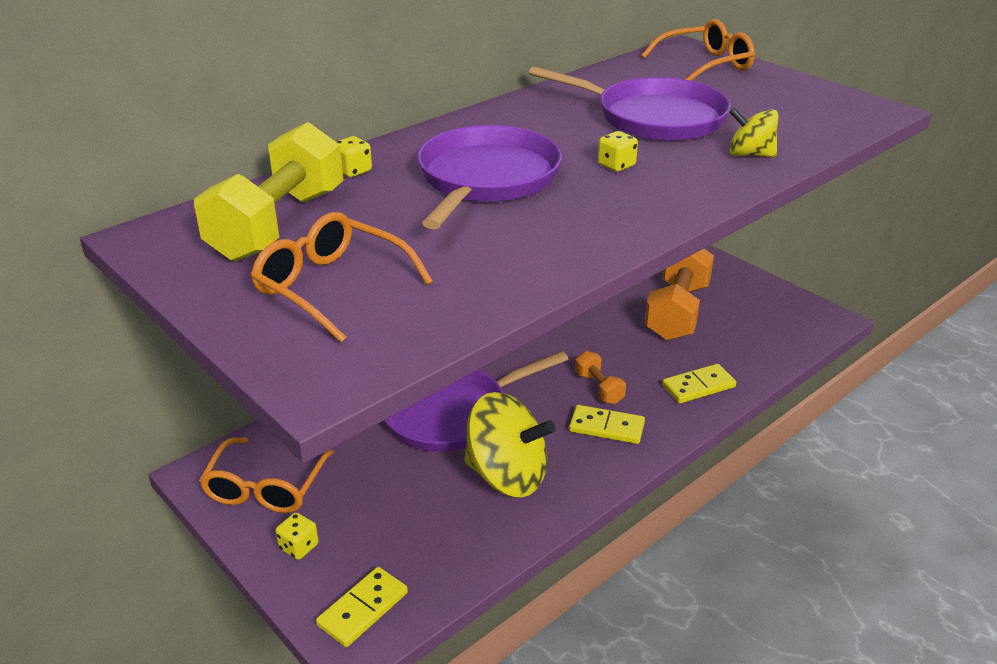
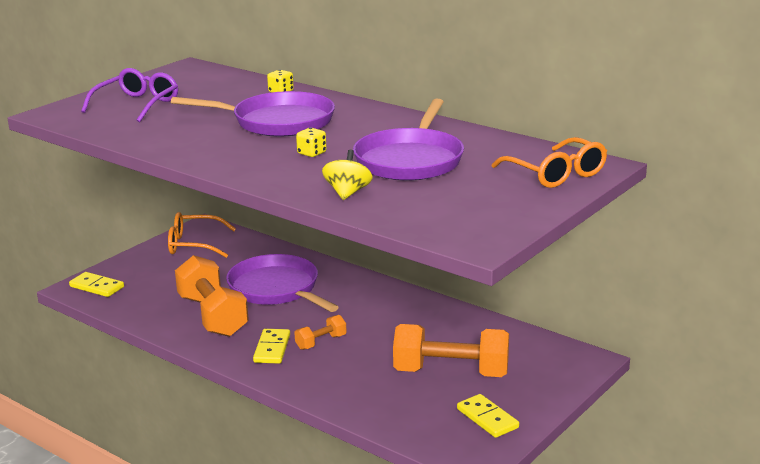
camera: 80 degrees right, 10 degrees down
yellow dumbbell [194,122,344,262] -> none
orange glasses [251,212,433,342] -> purple glasses [81,68,178,122]
yellow dice [275,513,319,560] -> none
yellow spinning top [464,392,556,497] -> orange dumbbell [175,255,249,337]
yellow domino [662,364,736,403] -> yellow domino moved to [457,394,519,438]

